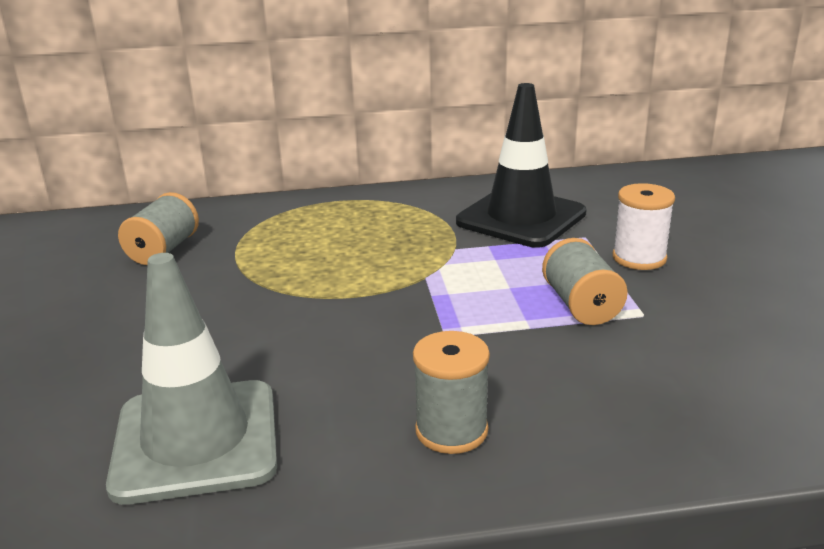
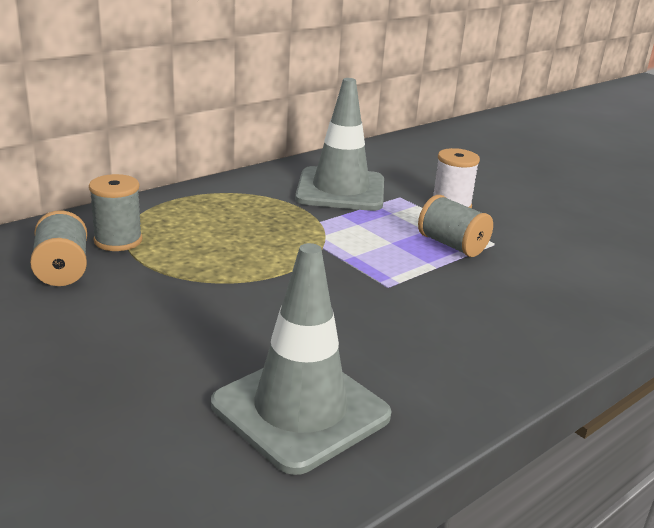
camera: 35 degrees left, 0 degrees up
grey spool [413,331,490,454] -> grey spool moved to [89,174,142,251]
black traffic cone [456,83,587,248] -> grey traffic cone [295,78,384,211]

